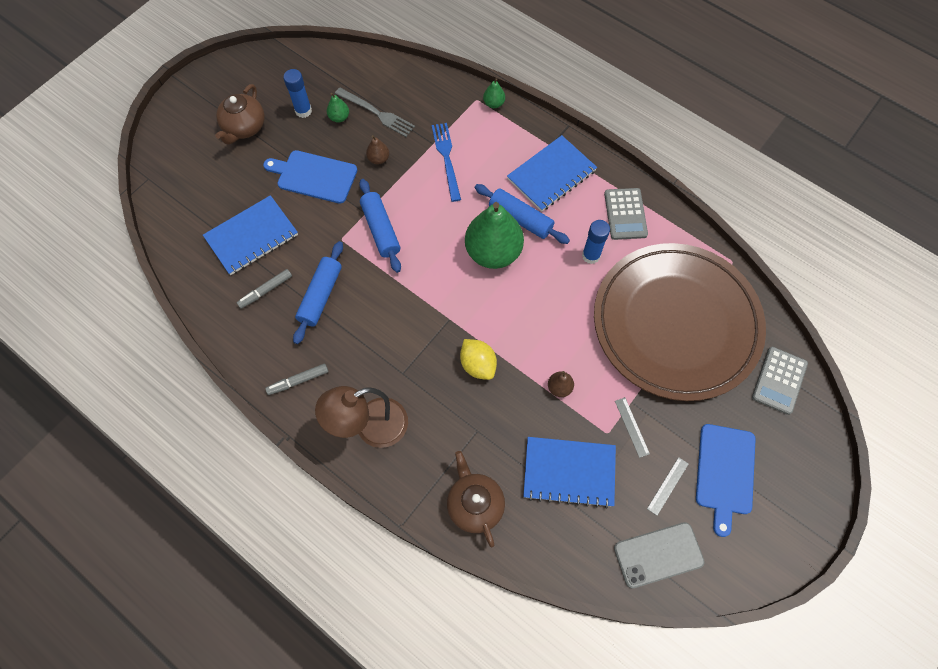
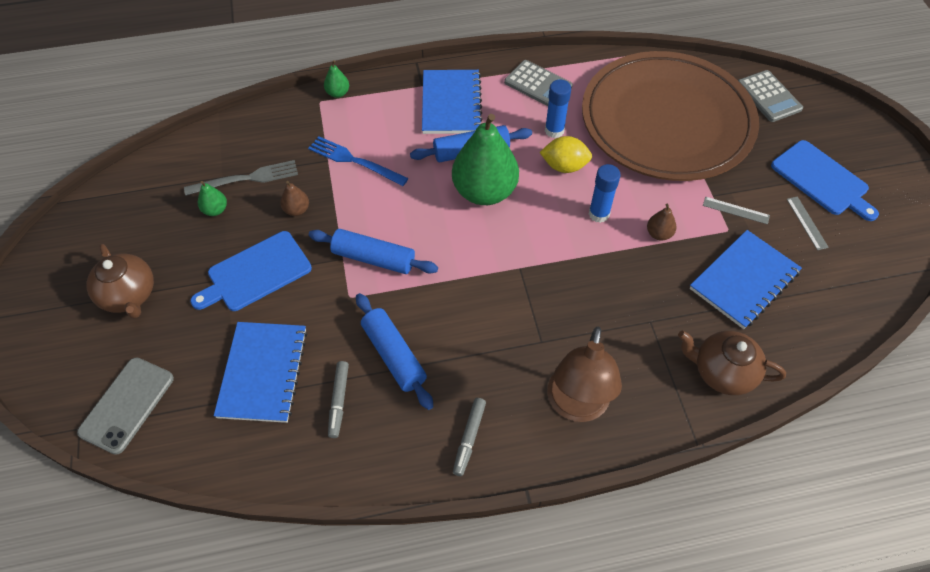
camera: 50 degrees left, 10 degrees down
blue glue stick [283,69,312,118] -> blue glue stick moved to [589,164,621,223]
yellow lemon [460,339,497,380] -> yellow lemon moved to [540,136,592,173]
grey phone [614,522,705,588] -> grey phone moved to [77,357,174,455]

